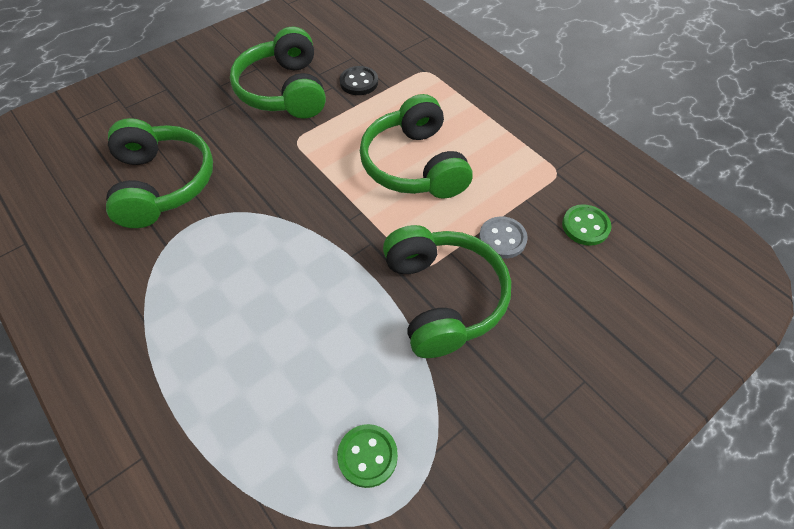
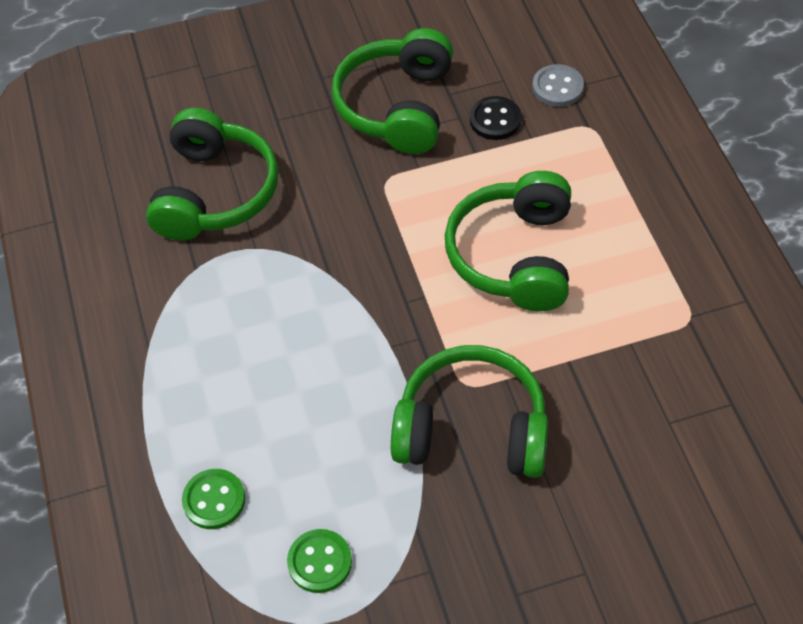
camera: 25 degrees right, 0 degrees up
green headphones [383,225,511,358] -> green headphones turned 90 degrees counterclockwise [391,345,548,478]
grey button [479,217,528,259] -> grey button moved to [532,64,584,107]
green button [562,204,612,246] -> green button moved to [182,469,245,529]

